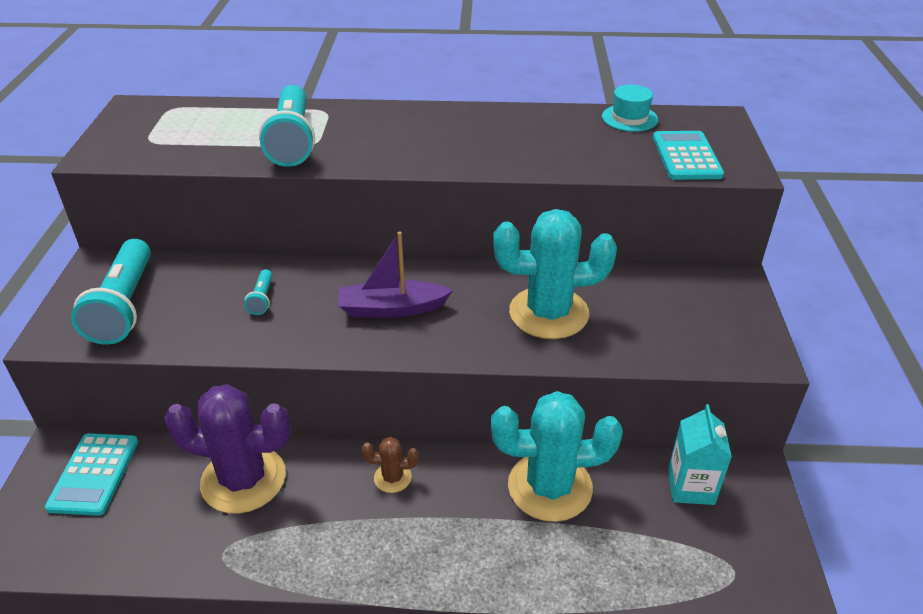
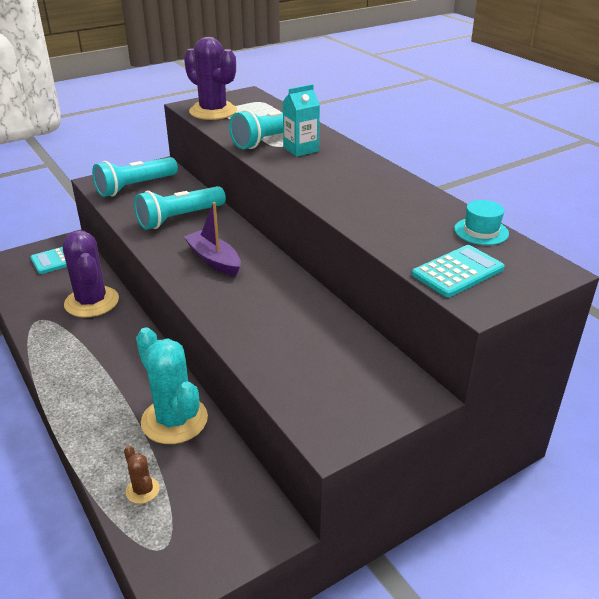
camera: 55 degrees right, 5 degrees down
turquoise flashlight [244,269,273,315] -> turquoise flashlight [134,186,226,230], size x2.29
brown cactus [362,437,419,493] -> brown cactus moved to [124,446,160,504]
turquoise cactus [493,209,617,339] -> none
turquoise carton [668,404,732,505] -> turquoise carton moved to [283,84,320,157]
none -> purple cactus [184,37,237,120]

